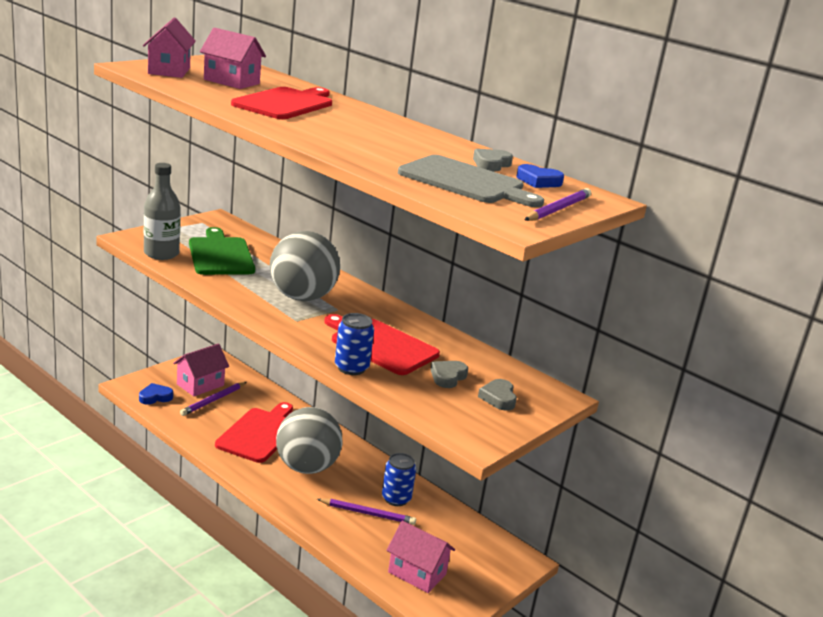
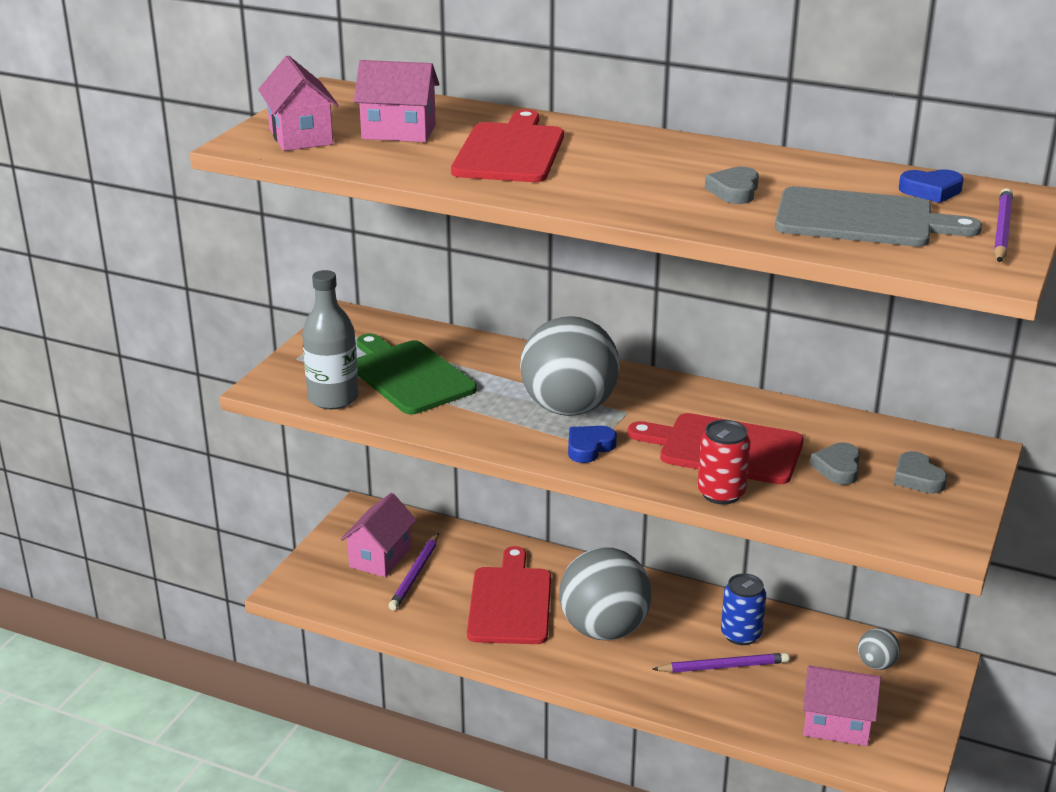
camera: 15 degrees left, 5 degrees up
blue heart [139,383,173,405] -> blue heart moved to [568,426,617,463]
blue can [335,313,374,375] -> red can [698,420,750,505]
grey heart [473,149,513,171] -> grey heart moved to [705,167,759,204]
none -> grey ball [858,628,900,670]

